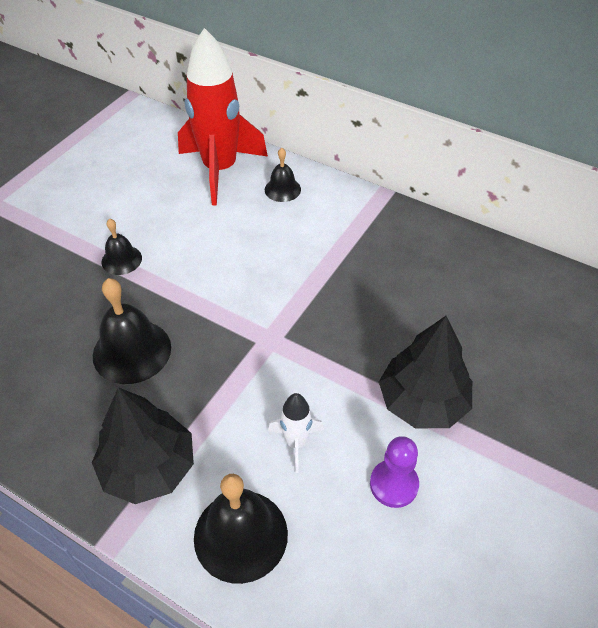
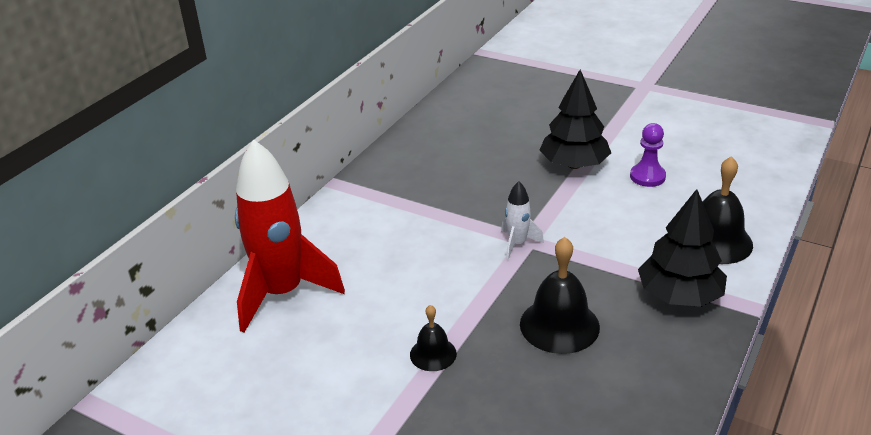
camera: 90 degrees left, 15 degrees down
black bell [265,148,301,202] -> none
white rocket [268,393,324,473] -> white rocket moved to [501,181,544,260]

